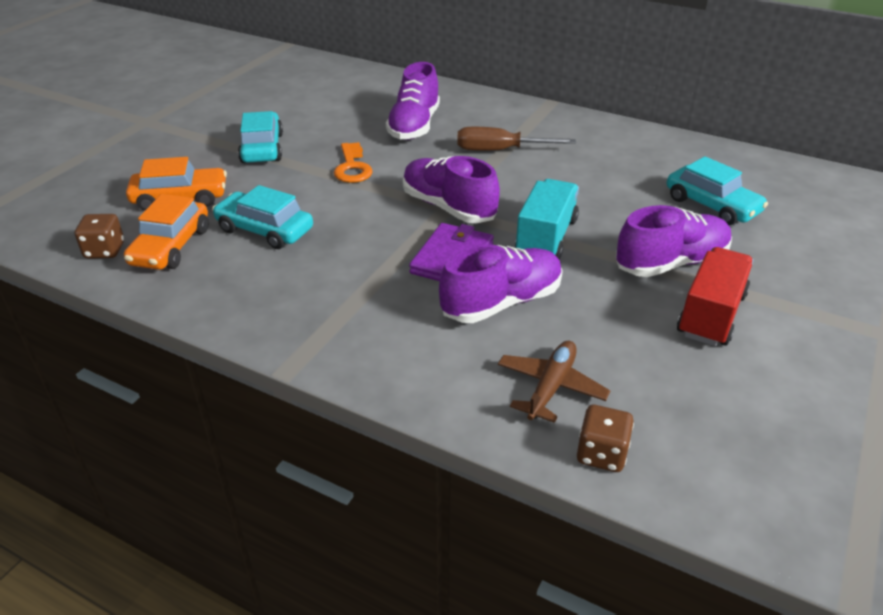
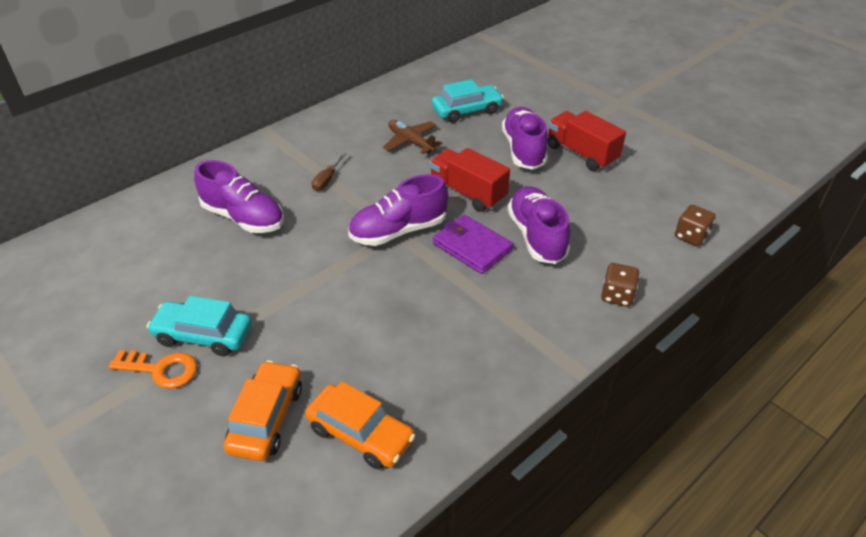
camera: 70 degrees left, 5 degrees up
brown dice [75,214,124,259] -> brown dice moved to [601,263,639,307]
turquoise car [212,185,313,249] -> none
orange key [334,142,373,183] -> orange key moved to [108,350,197,389]
brown screwdriver [457,127,576,151] -> brown screwdriver [312,153,347,191], size x0.59
brown plane [498,341,610,423] -> brown plane moved to [383,120,442,154]
turquoise truck [515,179,579,259] -> red truck [429,148,510,212]

